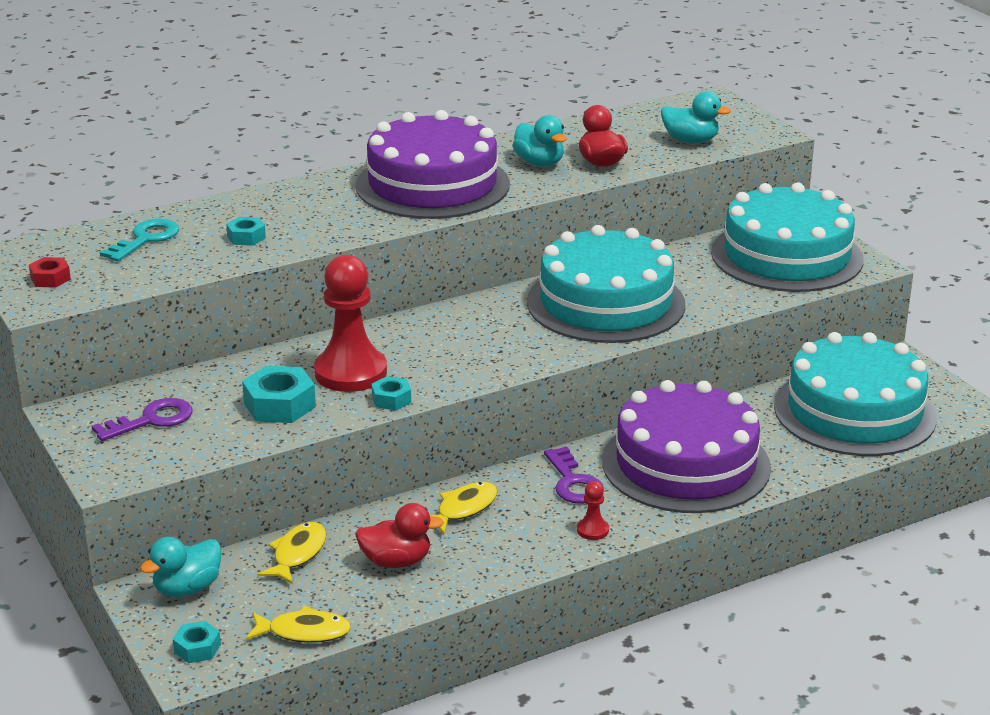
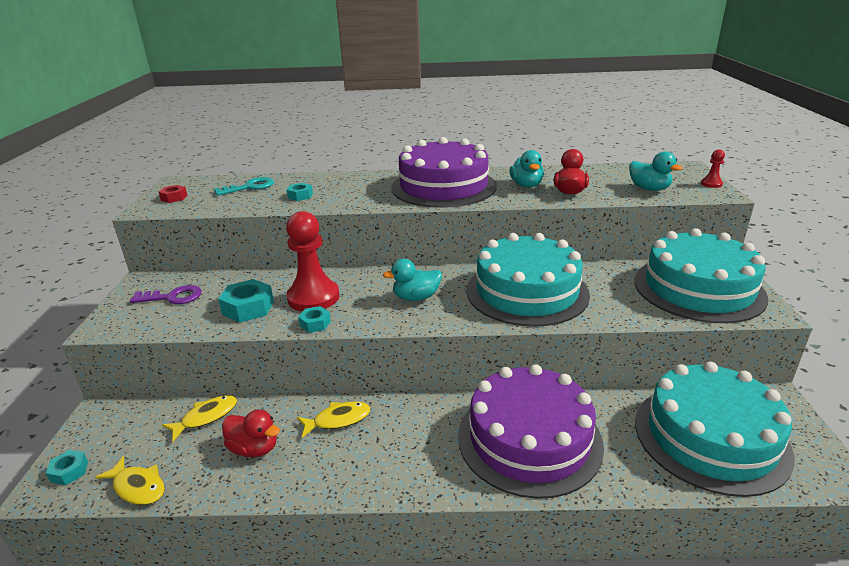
camera: 30 degrees right, 0 degrees up
turquoise duck [140,537,221,597] -> turquoise duck moved to [383,259,442,301]
purple key [544,446,604,504] -> none
red pawn [577,481,609,540] -> red pawn moved to [701,149,725,188]

